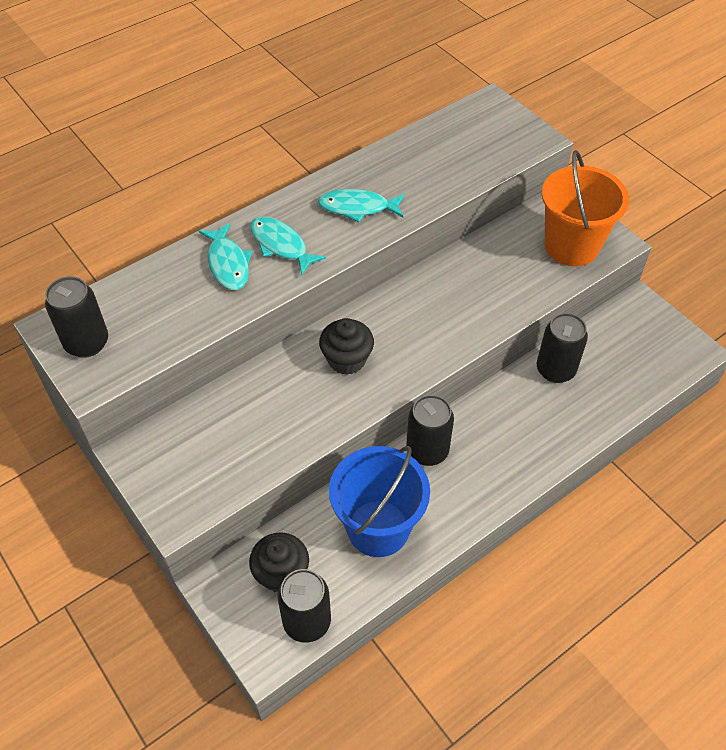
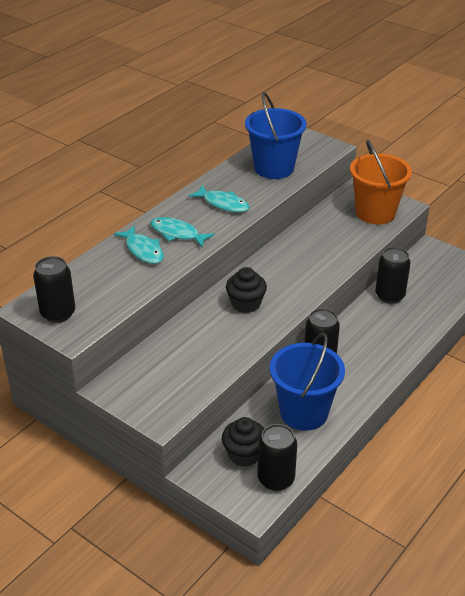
camera: 15 degrees left, 15 degrees down
turquoise fish [318,189,405,222] -> turquoise fish turned 135 degrees counterclockwise [188,186,249,212]
none -> blue bucket [245,92,307,179]

